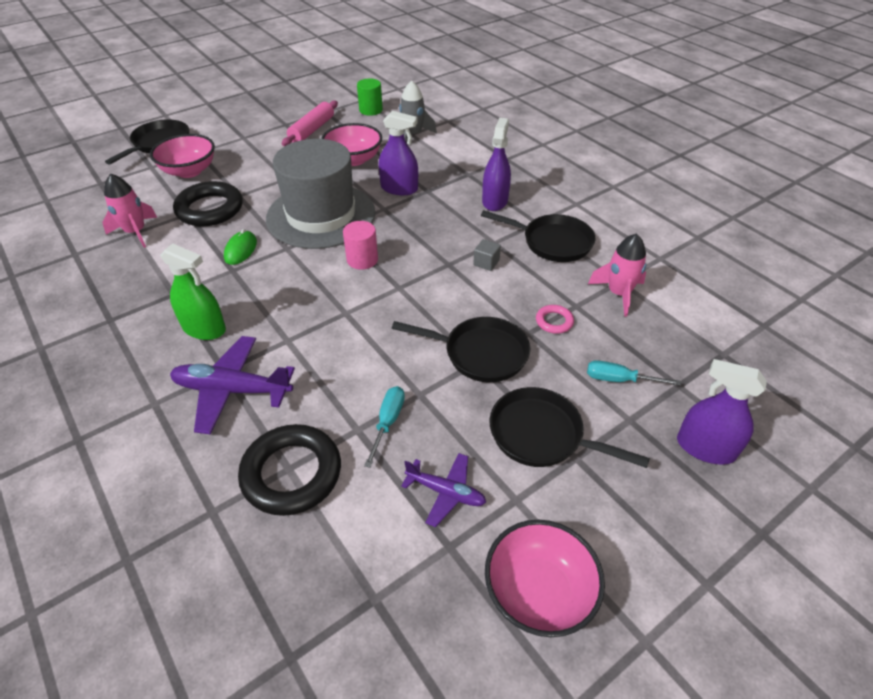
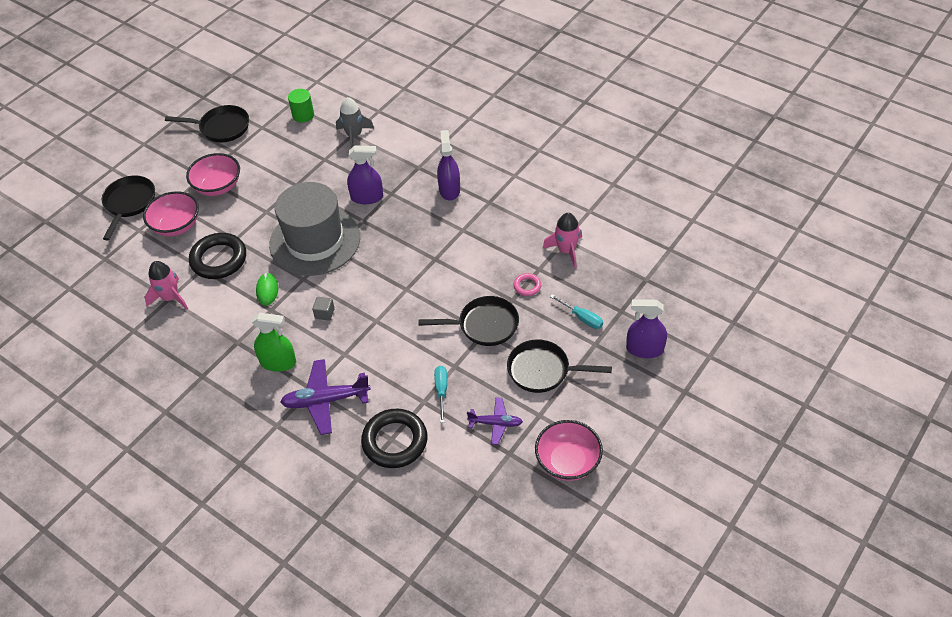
camera: 15 degrees left, 5 degrees up
pink rolling pin [282,101,338,146] -> none
pink bowl [321,123,382,166] -> pink bowl moved to [186,153,240,196]
pink cylinder [343,221,378,270] -> none
grey cube [473,239,501,271] -> grey cube moved to [312,297,335,321]
black pan [481,210,596,262] -> black pan moved to [165,105,249,142]
turquoise screwdriver [587,360,681,386] -> turquoise screwdriver turned 135 degrees counterclockwise [550,294,603,329]

